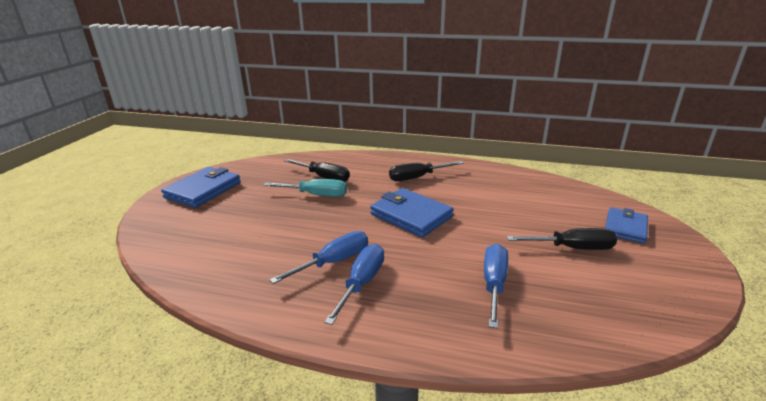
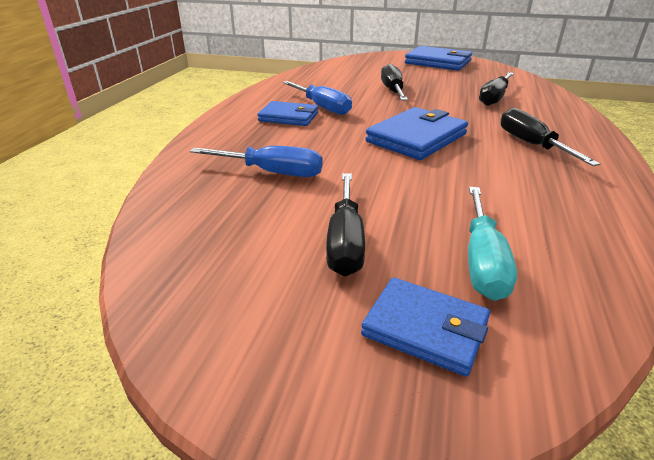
camera: 90 degrees right, 5 degrees up
turquoise screwdriver [264,179,347,197] -> turquoise screwdriver moved to [468,187,517,301]
blue screwdriver [324,244,384,325] -> blue wallet [257,101,318,126]
none -> black screwdriver [381,64,408,100]

